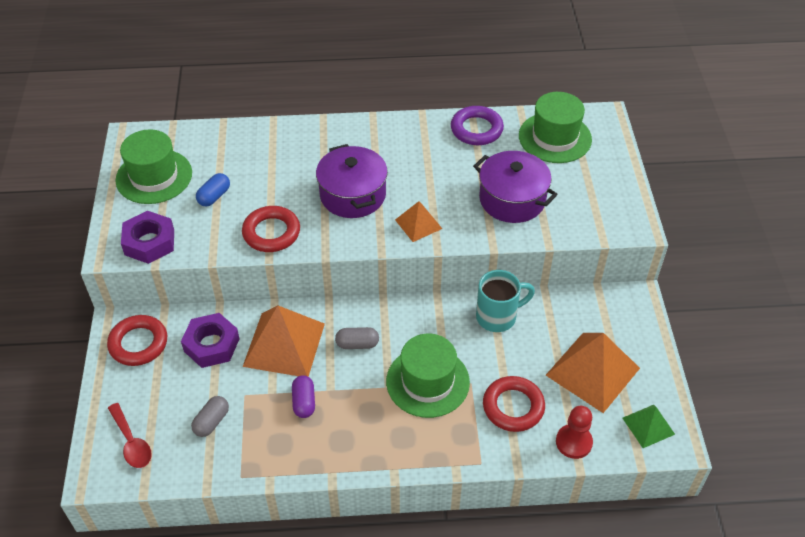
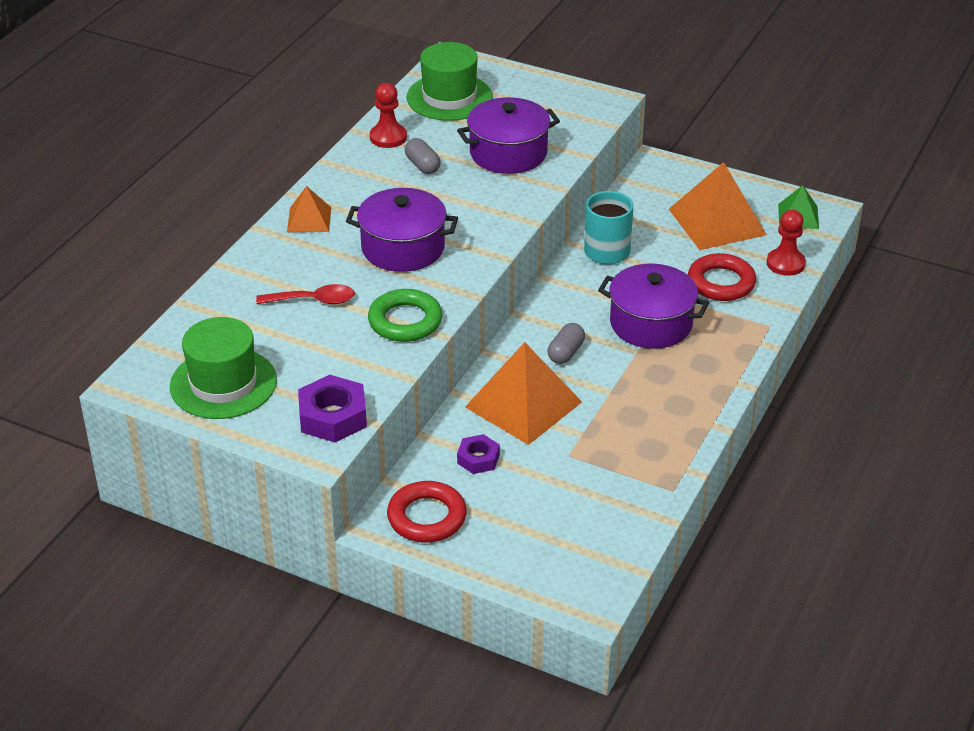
camera: 60 degrees left, 10 degrees down
red spoon [108,403,152,468] -> red spoon moved to [256,284,355,304]
purple nut [181,313,240,368] -> purple nut [457,434,500,474], size x0.61
grey capsule [191,396,229,437] -> grey capsule moved to [405,138,441,174]
blue capsule [196,173,230,207] -> none
red ring [242,206,300,252] -> green ring [368,289,442,342]
purple capsule [292,375,315,418] -> none
green hat [386,334,470,418] -> purple pot [598,263,709,349]
orange pyramid [395,201,442,242] -> orange pyramid moved to [287,186,331,232]
purple ring [451,106,504,145] -> red pawn [370,83,407,148]

